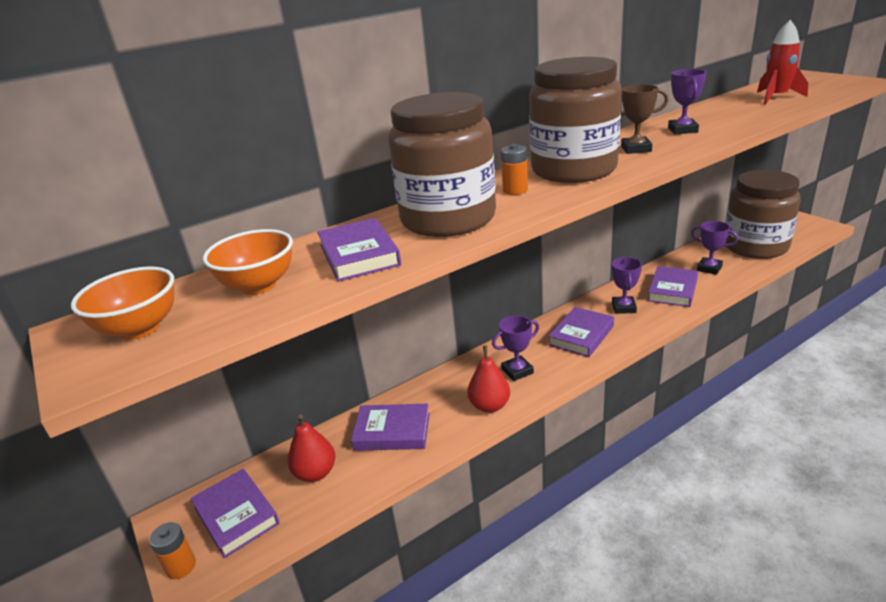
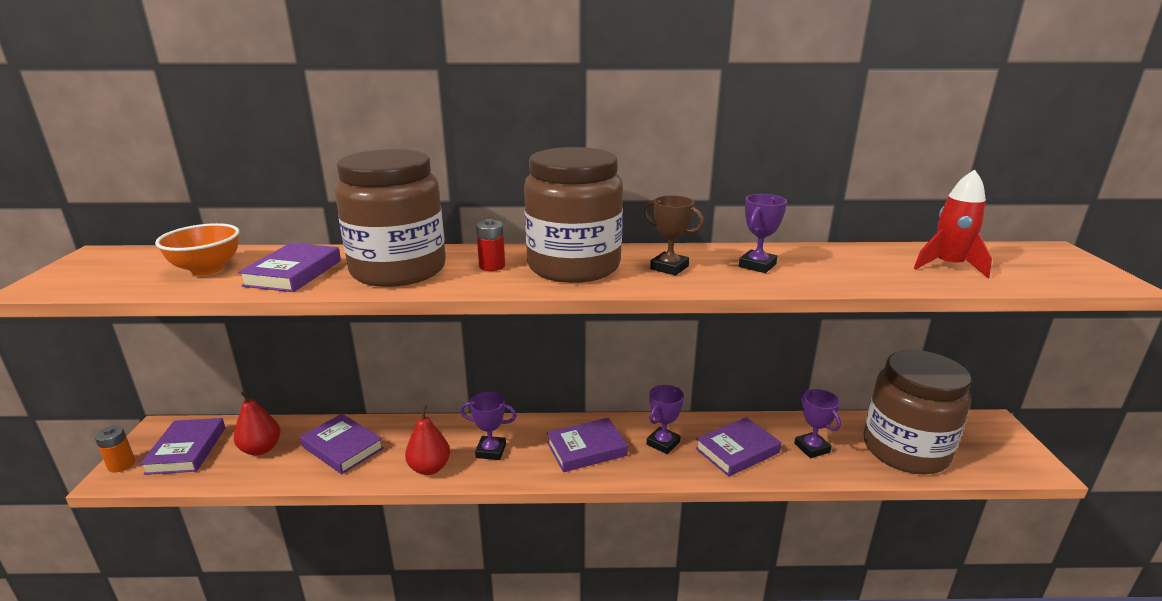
camera: 30 degrees right, 5 degrees down
orange bowl [71,267,174,340] -> none
orange battery [501,144,528,195] -> red battery [476,219,505,271]

